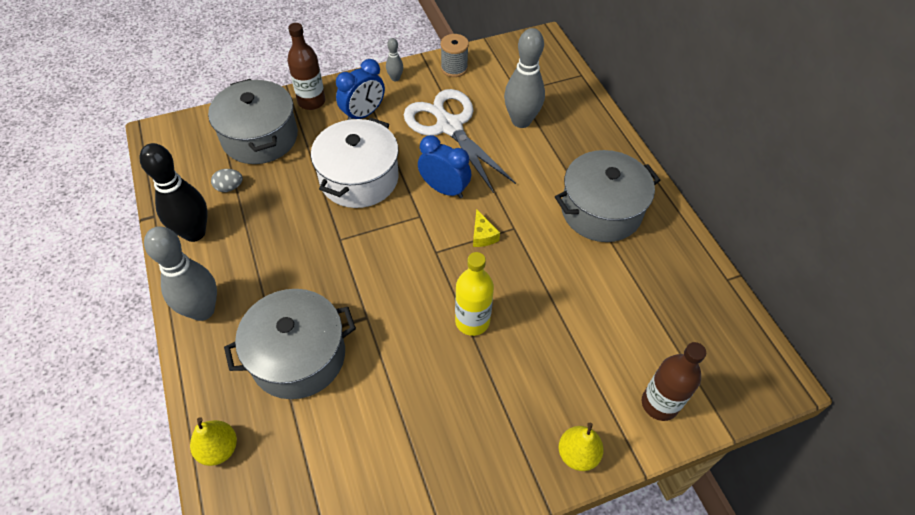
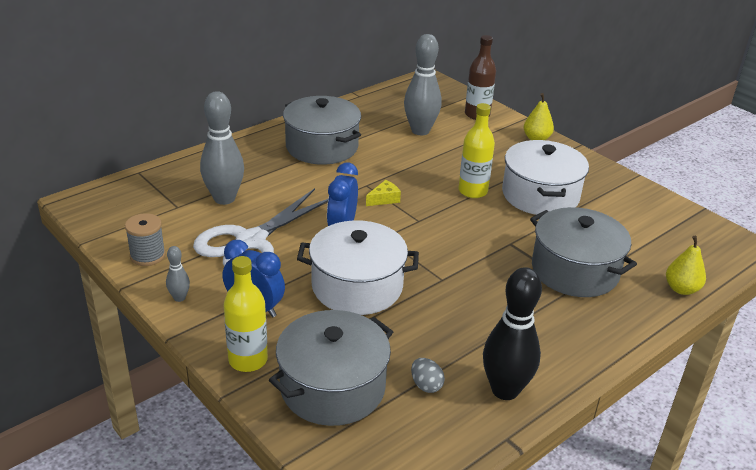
camera: 110 degrees left, 20 degrees down
grey bowling pin [144,226,217,321] -> grey bowling pin moved to [404,34,442,135]
brown bottle [287,23,325,110] -> yellow bottle [224,256,268,372]
none -> white pot [502,140,589,215]

